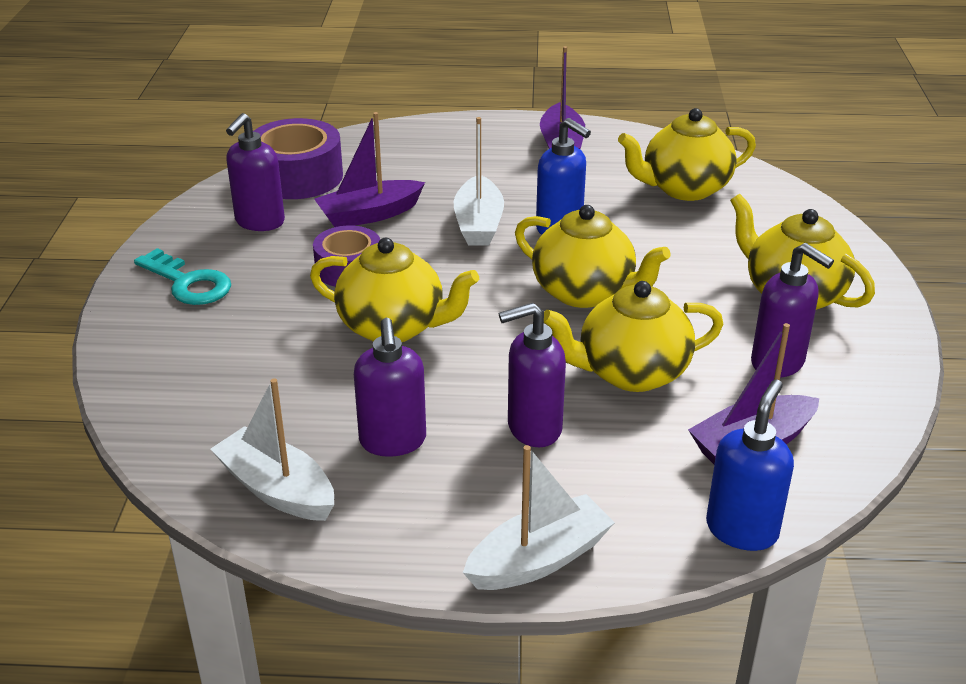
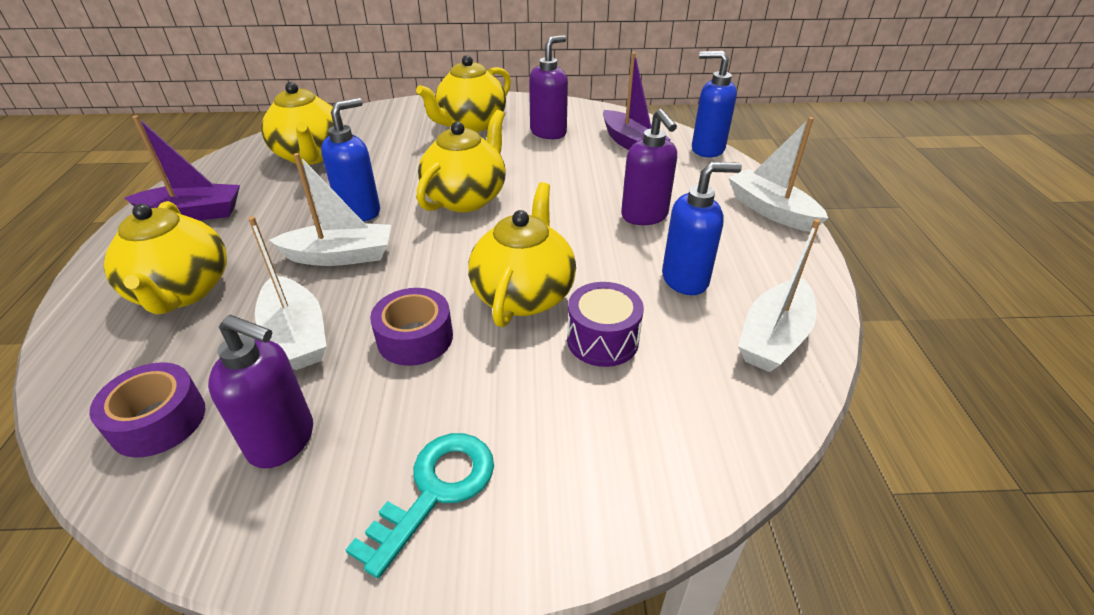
camera: 95 degrees left, 5 degrees up
purple tape [253,118,343,199] -> purple tape [89,362,205,458], size x0.65
purple boat [314,112,425,227] -> white boat [248,216,327,370]
purple soap dispenser [354,318,426,457] -> blue soap dispenser [662,162,742,295]
yellow teapot [544,281,724,392] -> yellow teapot moved to [104,201,227,315]
none -> purple drum [567,282,644,367]

